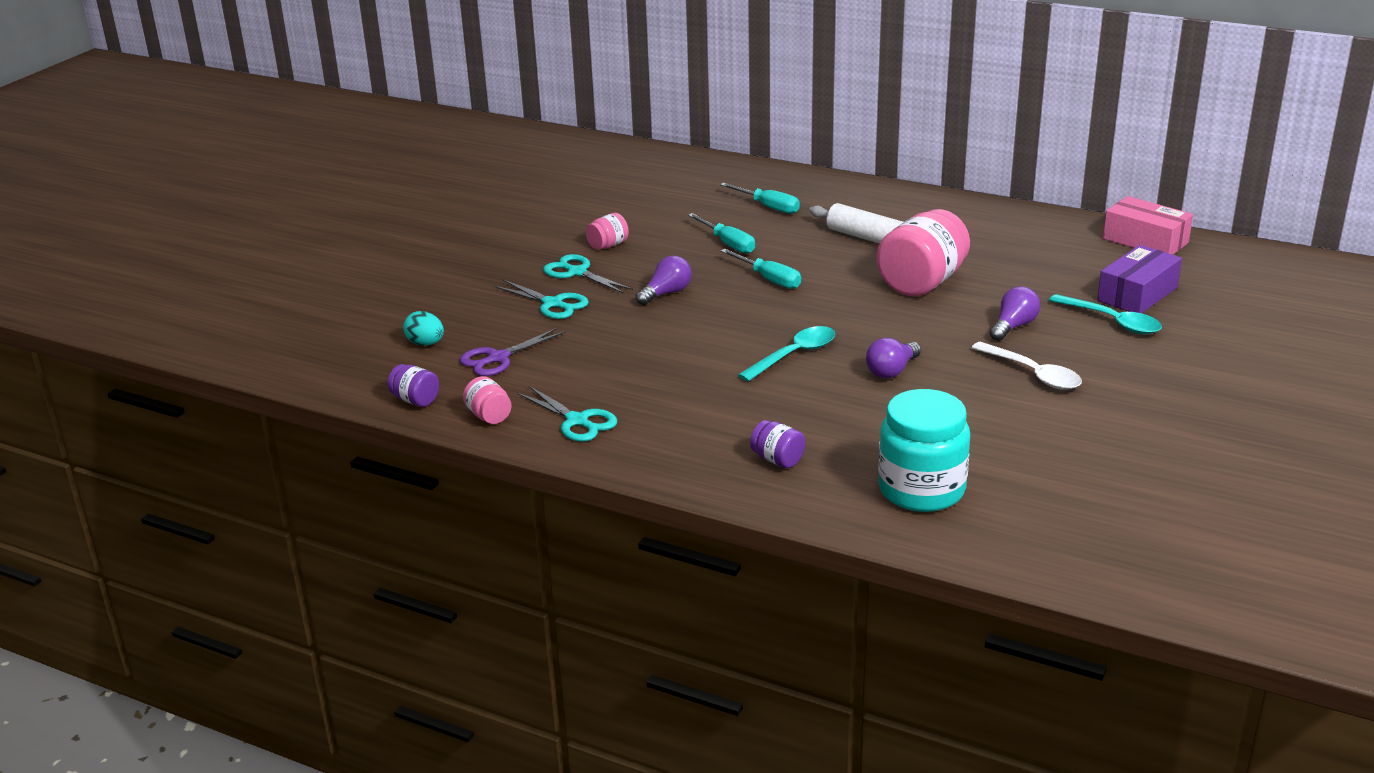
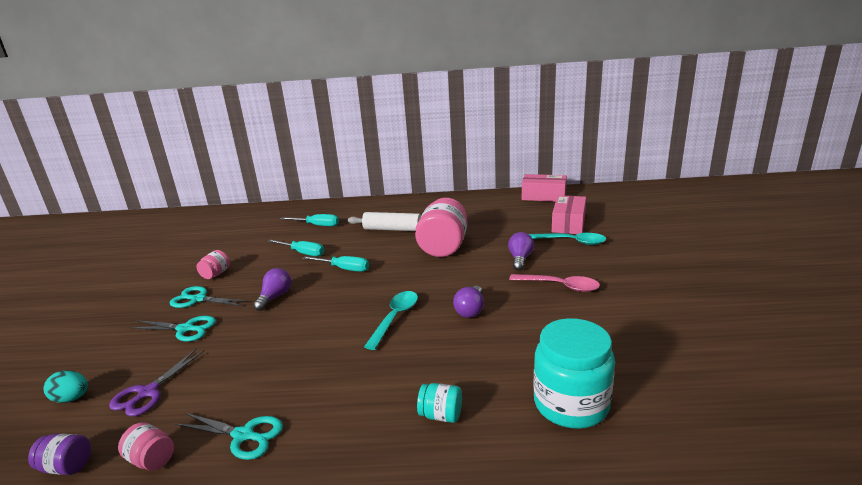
camera: 25 degrees left, 5 degrees down
purple jar [750,420,805,468] -> turquoise jar [417,383,462,423]
white spoon [971,342,1082,390] -> pink spoon [509,274,600,292]
purple box [1097,245,1182,313] -> pink box [552,195,586,234]

